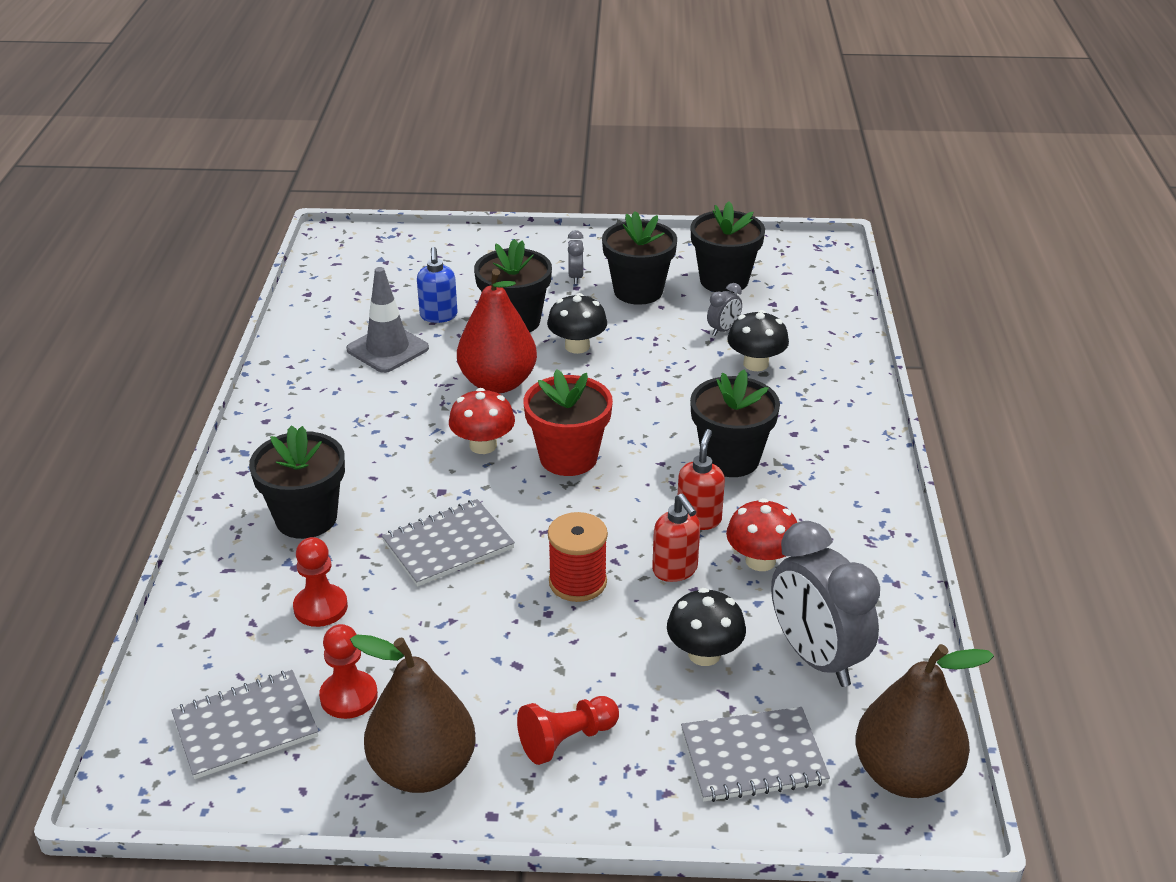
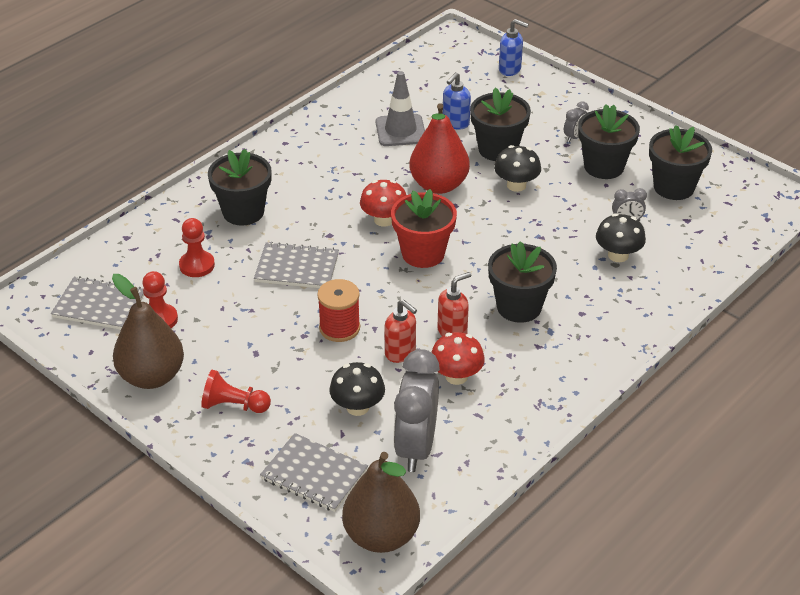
camera: 40 degrees right, 5 degrees up
red soap dispenser [652,494,700,582] -> red soap dispenser turned 60 degrees counterclockwise [384,299,417,363]
none -> blue soap dispenser [499,19,529,76]

